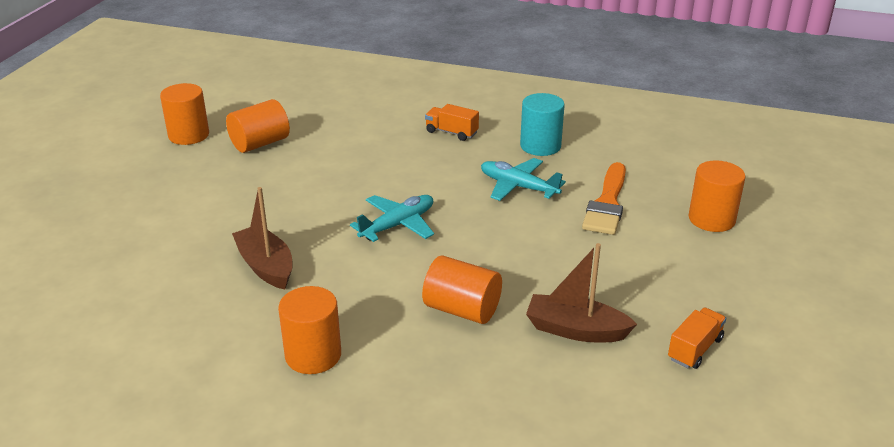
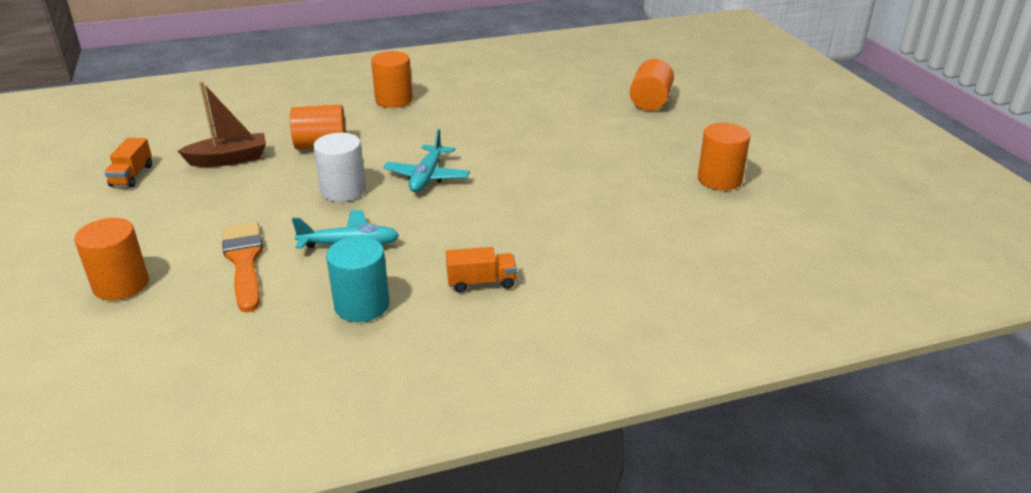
camera: 145 degrees right, 0 degrees up
orange cylinder [226,99,290,153] -> orange cylinder moved to [630,59,674,111]
brown boat [232,187,293,289] -> none
none -> white cylinder [313,133,366,202]

